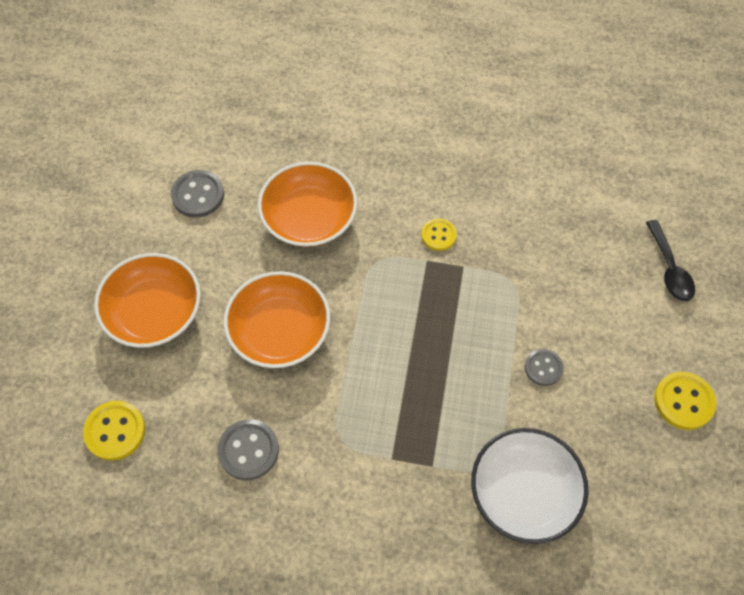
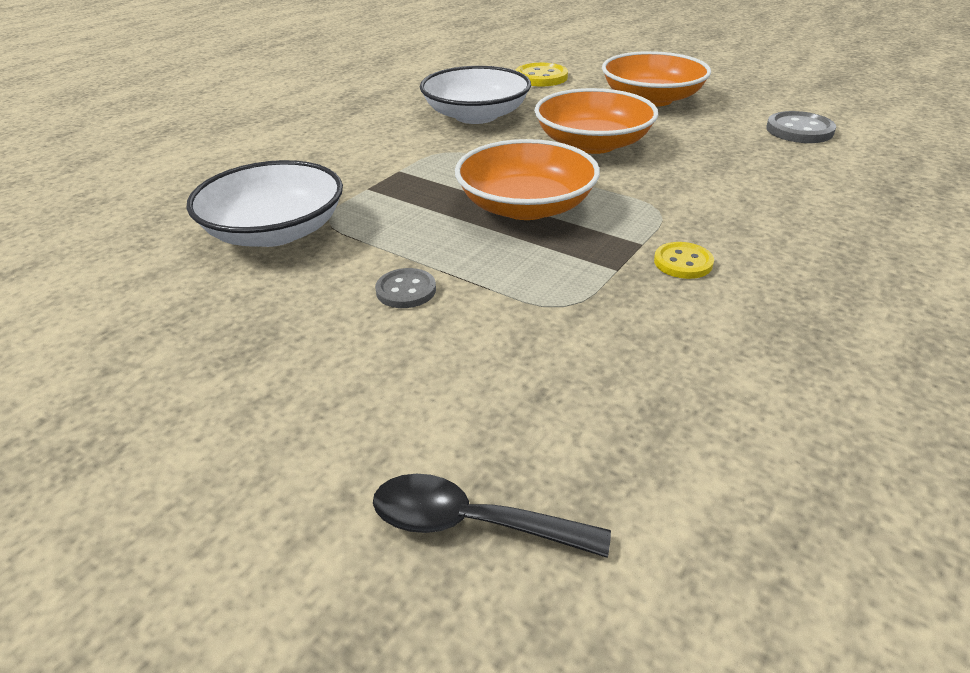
camera: 115 degrees right, 25 degrees down
grey button [217,419,279,480] -> white bowl [420,66,531,124]
orange bowl [258,162,357,247] -> orange bowl moved to [455,139,600,220]
yellow button [654,372,716,430] -> none

